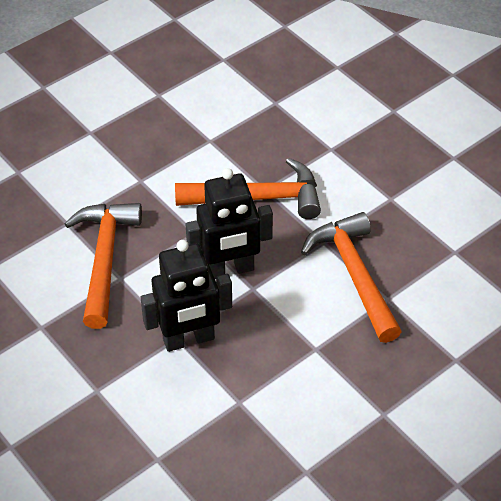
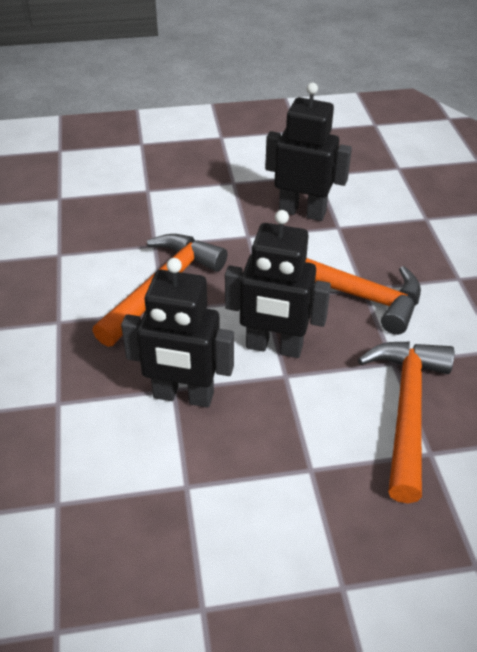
camera: 30 degrees right, 5 degrees down
none -> black robot [265,83,352,221]

